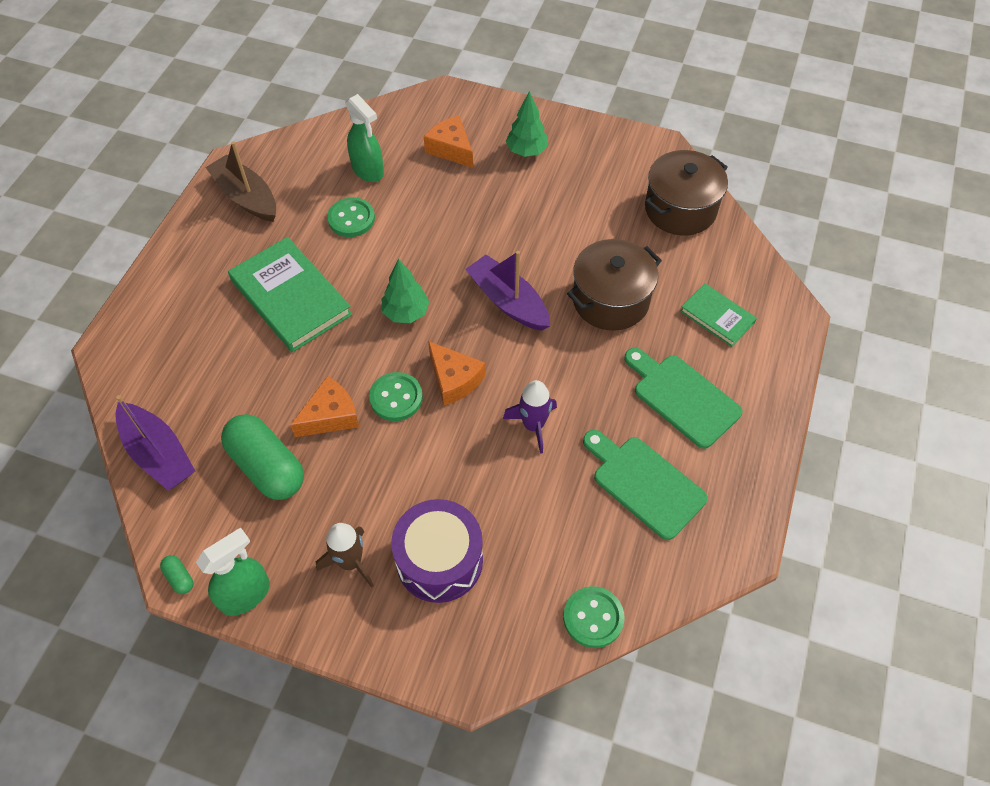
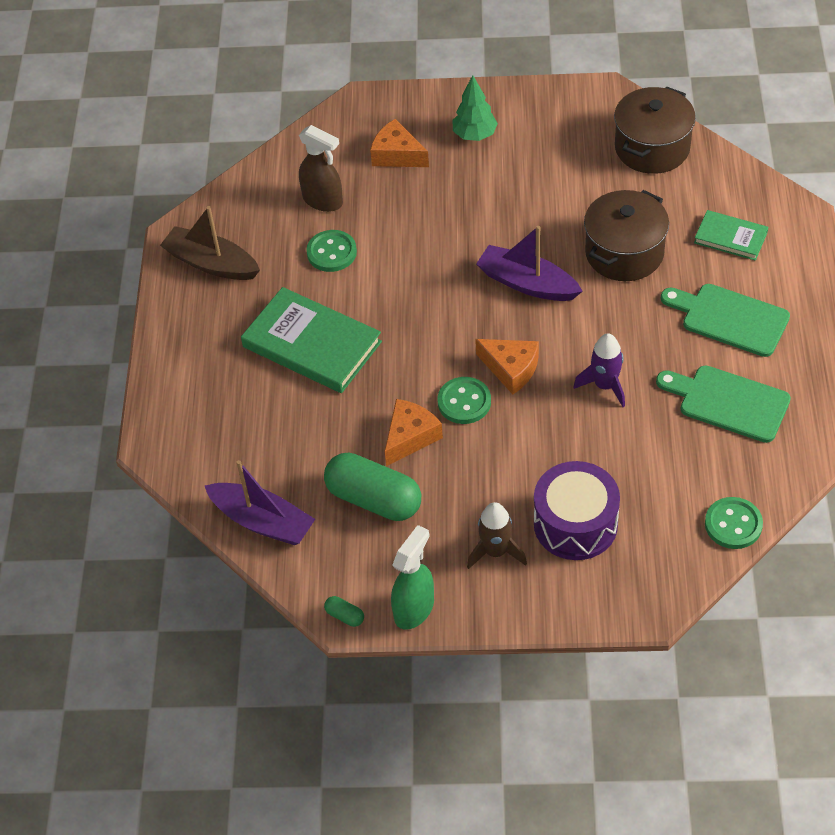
camera: 15 degrees left, 5 degrees down
green spray bottle [345,94,384,182] -> brown spray bottle [299,125,343,212]
green tree [382,259,429,323] -> none

